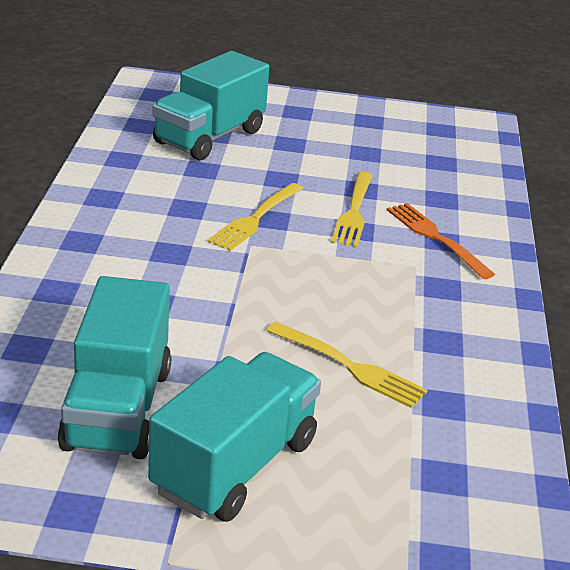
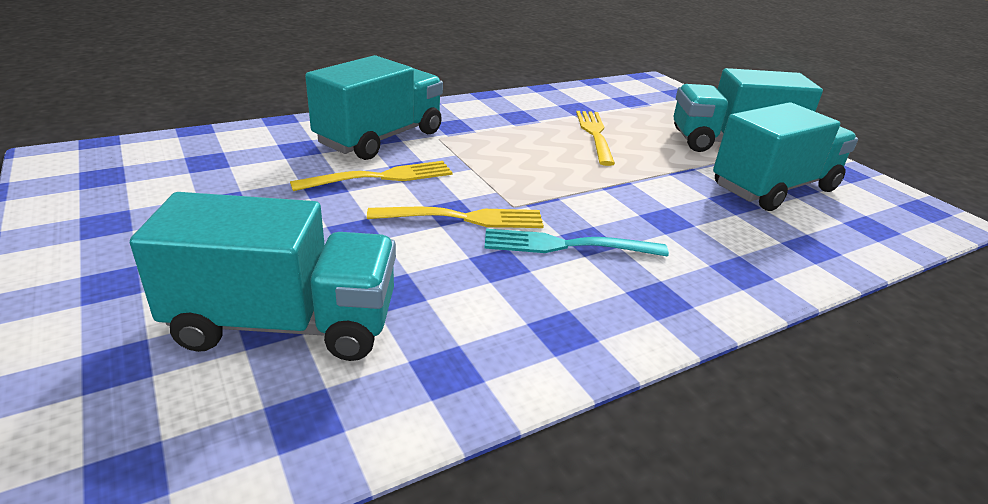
camera: 125 degrees left, 0 degrees up
orange fork [387,203,495,279] -> turquoise truck [305,55,443,160]
none -> turquoise fork [484,228,669,257]

